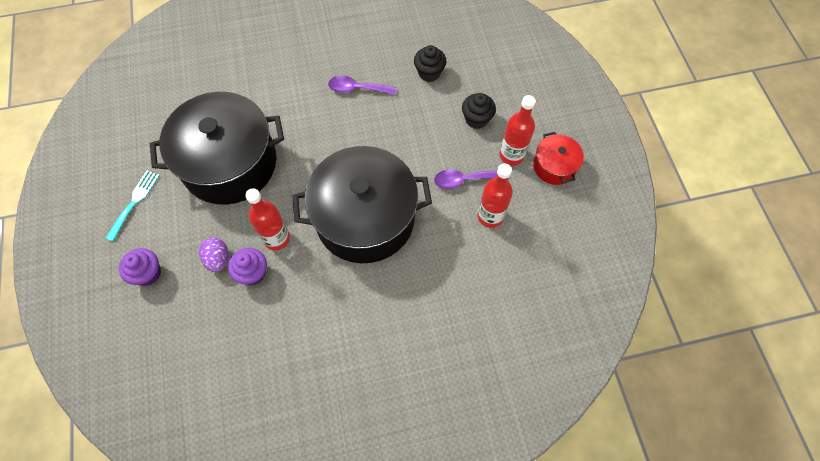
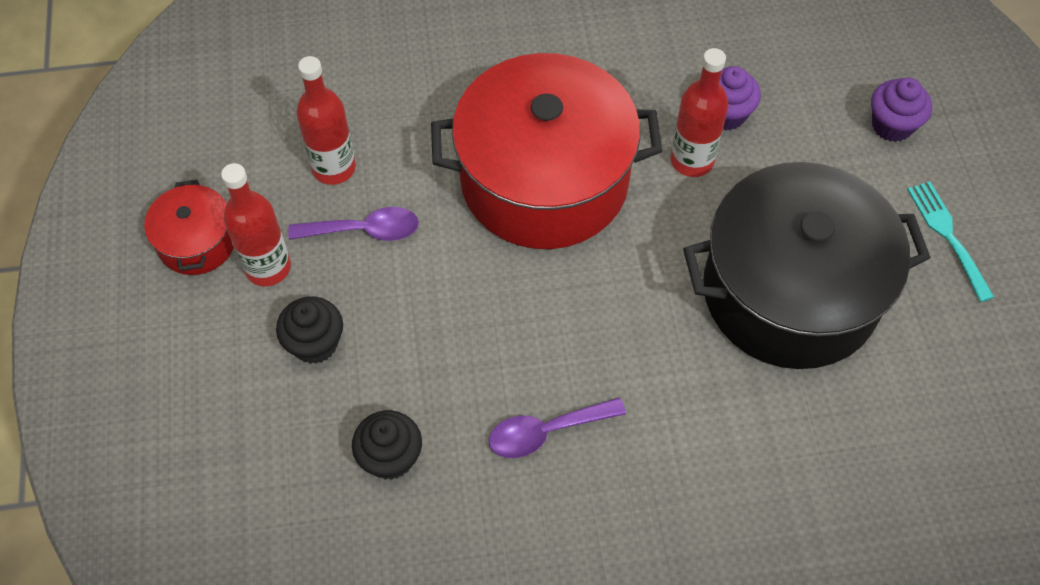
camera: 175 degrees left, 5 degrees down
turquoise fork [106,171,160,241] -> turquoise fork turned 135 degrees clockwise [907,182,994,302]
purple egg [199,237,228,272] -> none
black pot [292,146,432,263] -> red pot [431,53,662,249]
purple spoon [328,76,396,95] -> purple spoon turned 150 degrees clockwise [489,398,626,458]

